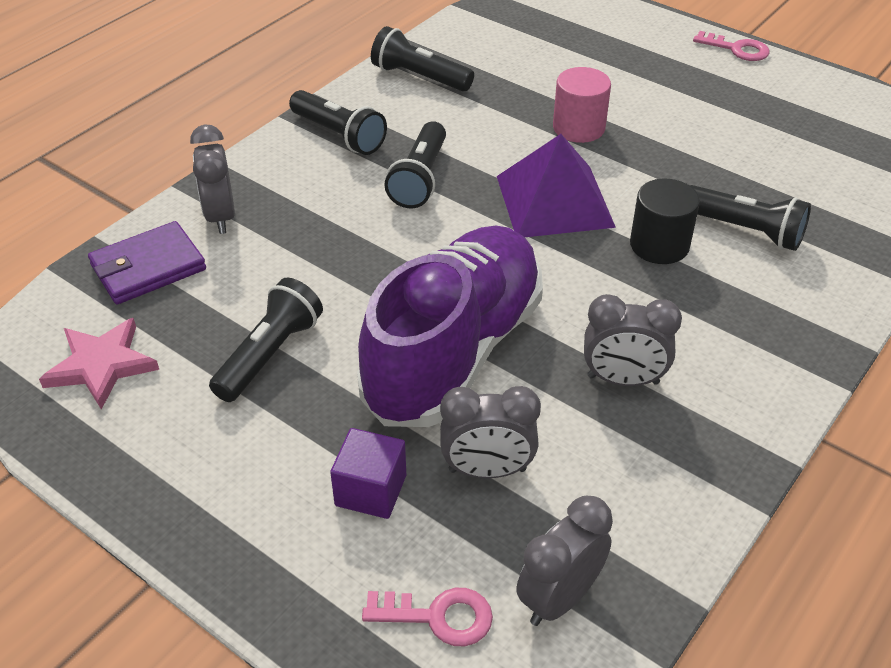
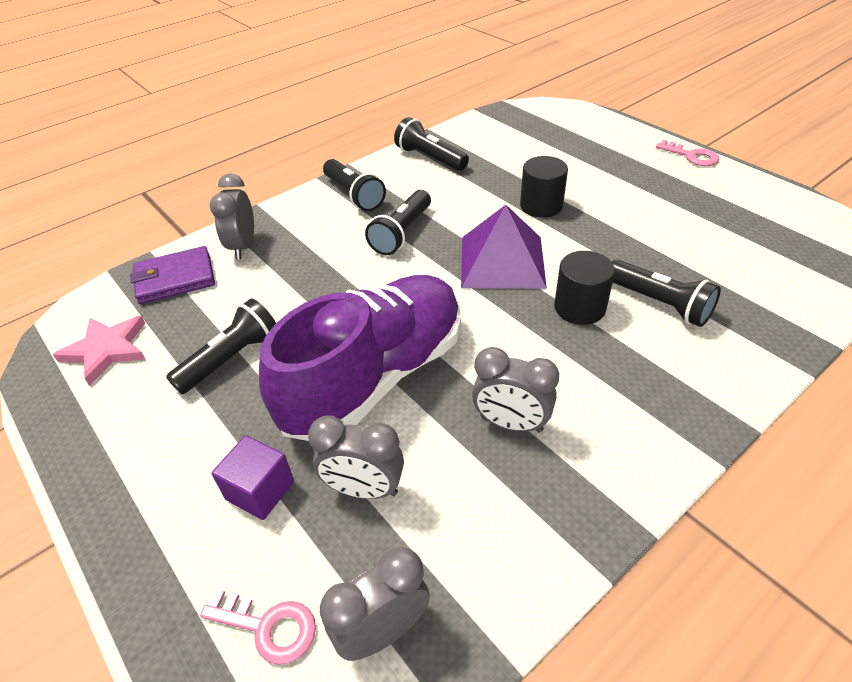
camera: 15 degrees right, 0 degrees up
pink cylinder [553,67,611,143] -> black cylinder [520,156,568,218]

